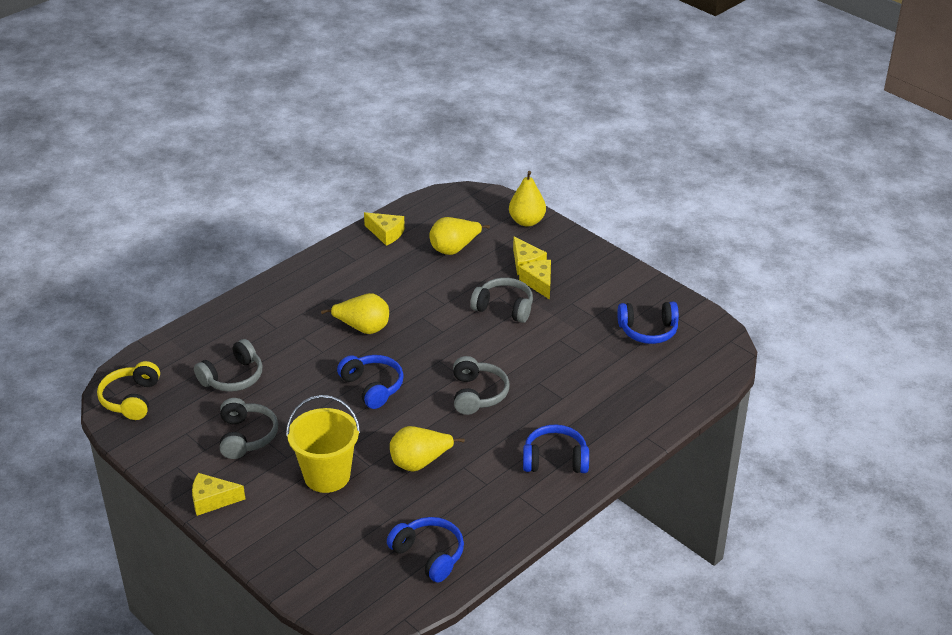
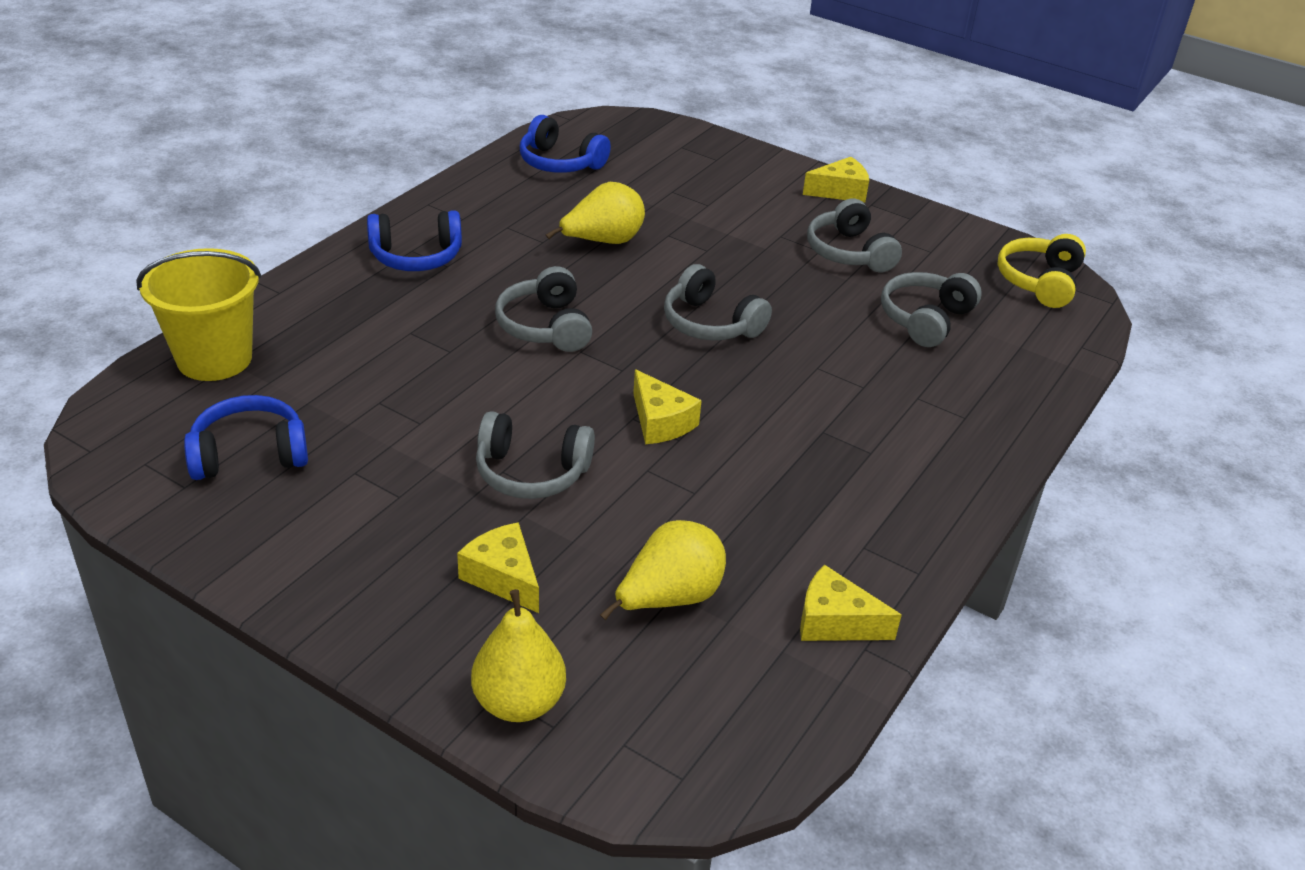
camera: 165 degrees right, 0 degrees up
yellow headphones [97,361,160,420] -> yellow headphones turned 150 degrees counterclockwise [997,234,1086,308]
yellow bucket [286,395,361,493] -> yellow bucket moved to [136,248,261,381]
yellow pear [321,293,389,334] -> none
blue headphones [337,355,404,409] -> grey headphones [664,264,772,341]
yellow cheese [519,260,551,300] -> yellow cheese moved to [633,369,702,444]

